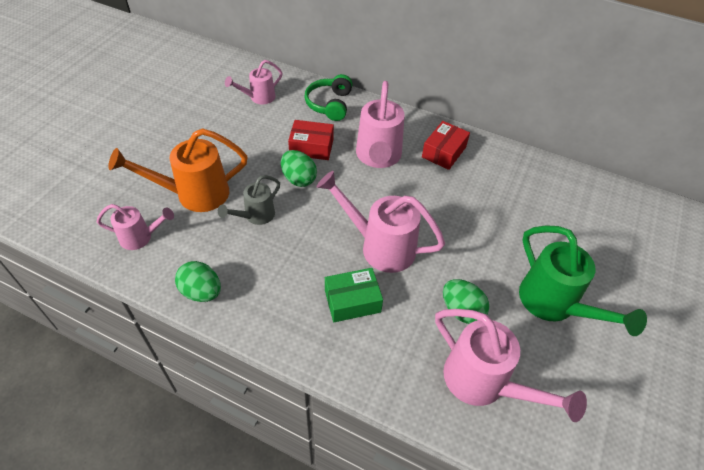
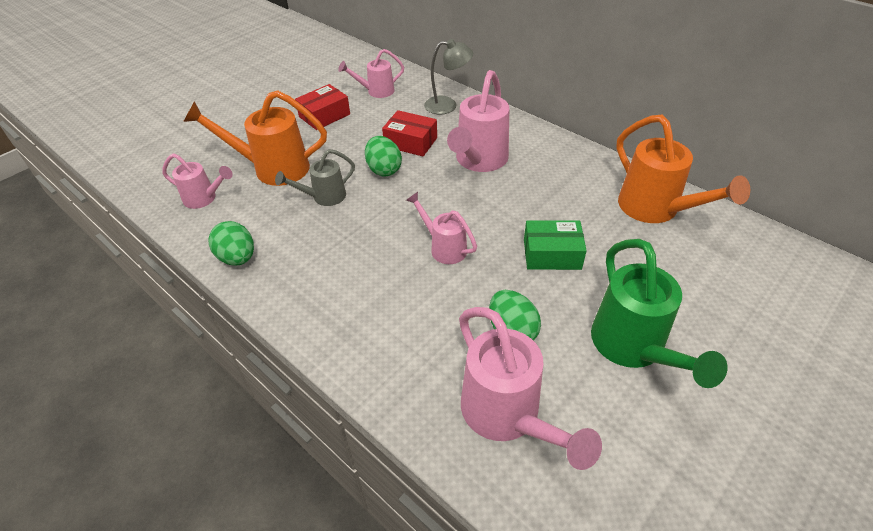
camera: 20 degrees right, 5 degrees down
green headphones [304,74,353,121] -> grey lamp [424,39,473,115]
pink watering can [316,171,445,273] -> pink watering can [406,192,477,264], size x0.58
green box [325,268,383,322] -> green box moved to [524,220,587,270]
red box [422,121,470,170] -> red box moved to [295,84,350,130]
none -> orange watering can [616,115,750,223]

